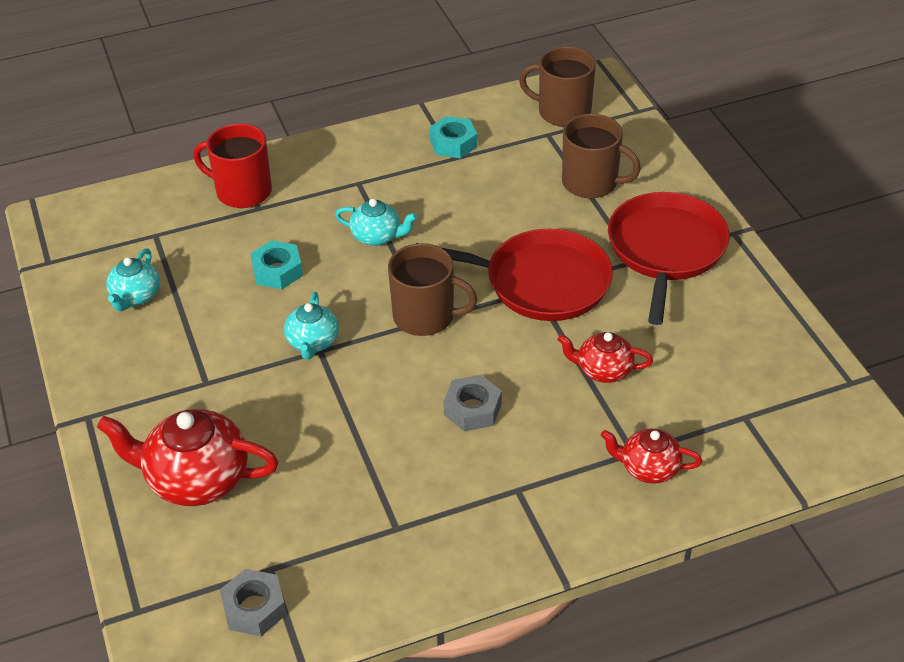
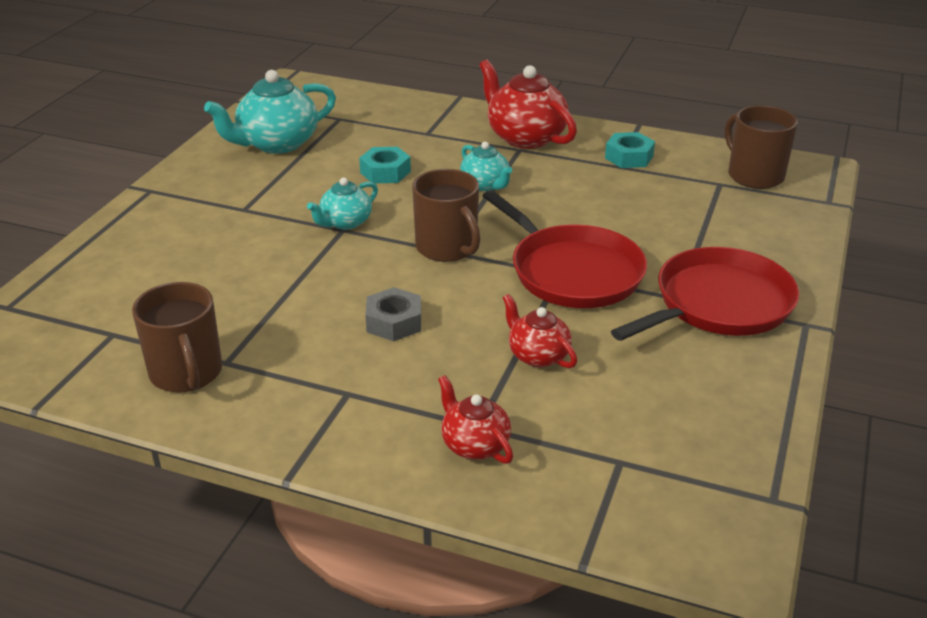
camera: 40 degrees right, 10 degrees down
red teapot [97,409,279,506] -> red teapot moved to [479,59,577,149]
turquoise teapot [106,248,160,311] -> turquoise teapot [204,70,336,154], size x1.75
red mug [193,124,272,208] -> none
grey nut [220,569,287,636] -> none
brown mug [562,114,641,198] -> brown mug moved to [132,282,222,393]

